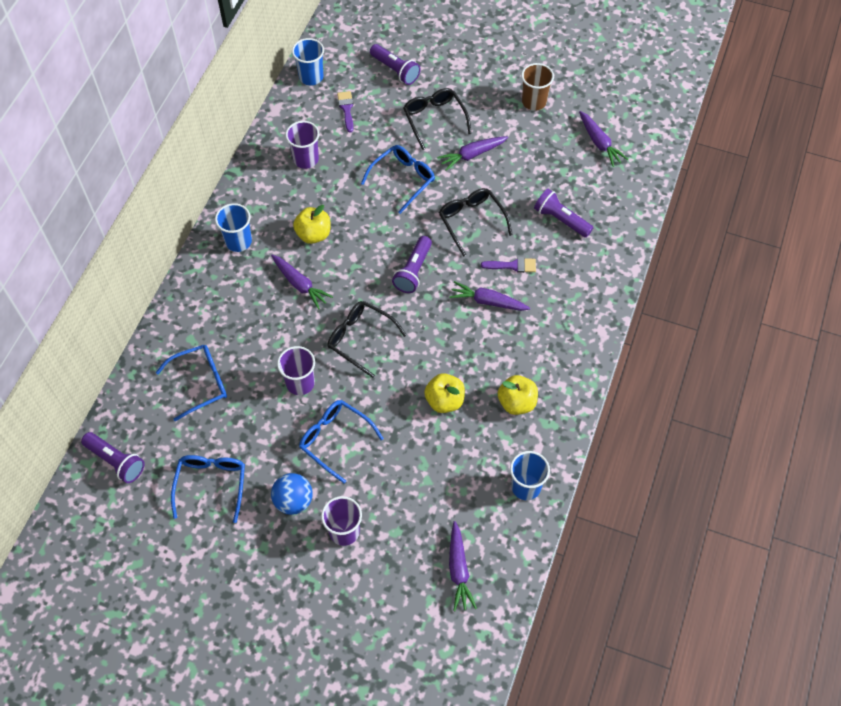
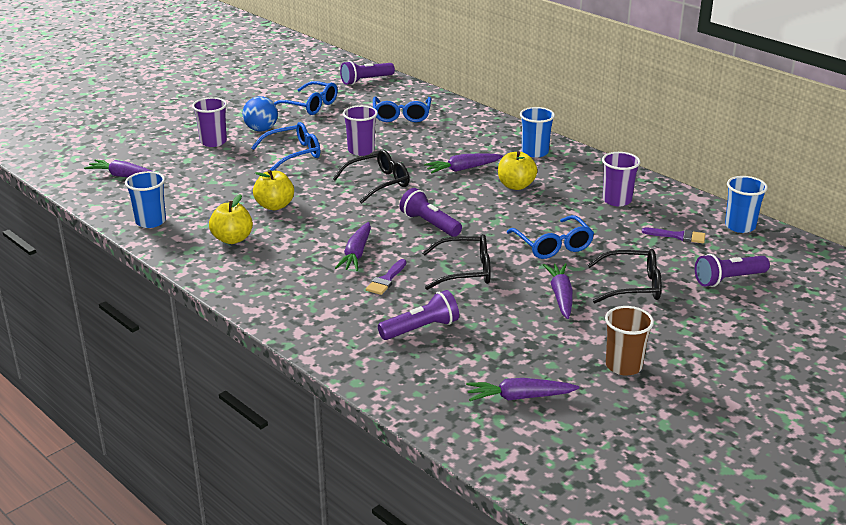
camera: 115 degrees right, 30 degrees down
purple carrot [449,281,530,311] -> purple carrot turned 150 degrees clockwise [335,222,371,271]

